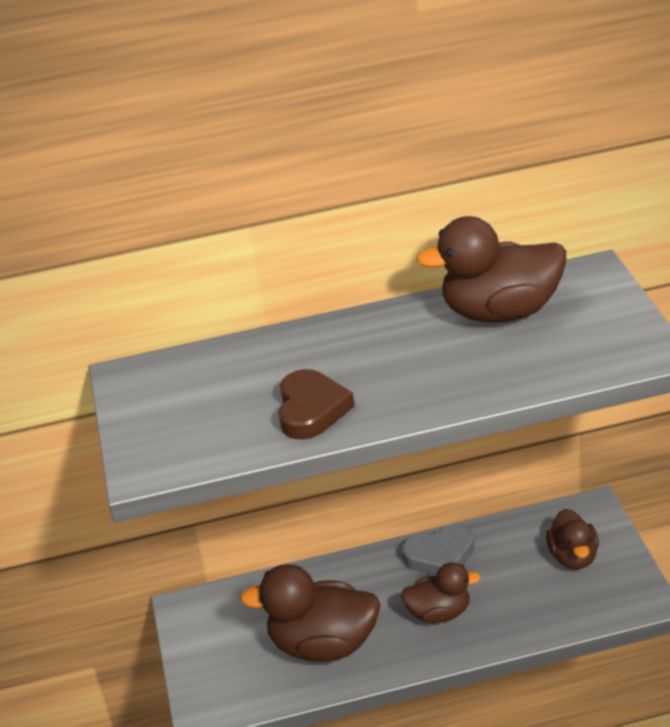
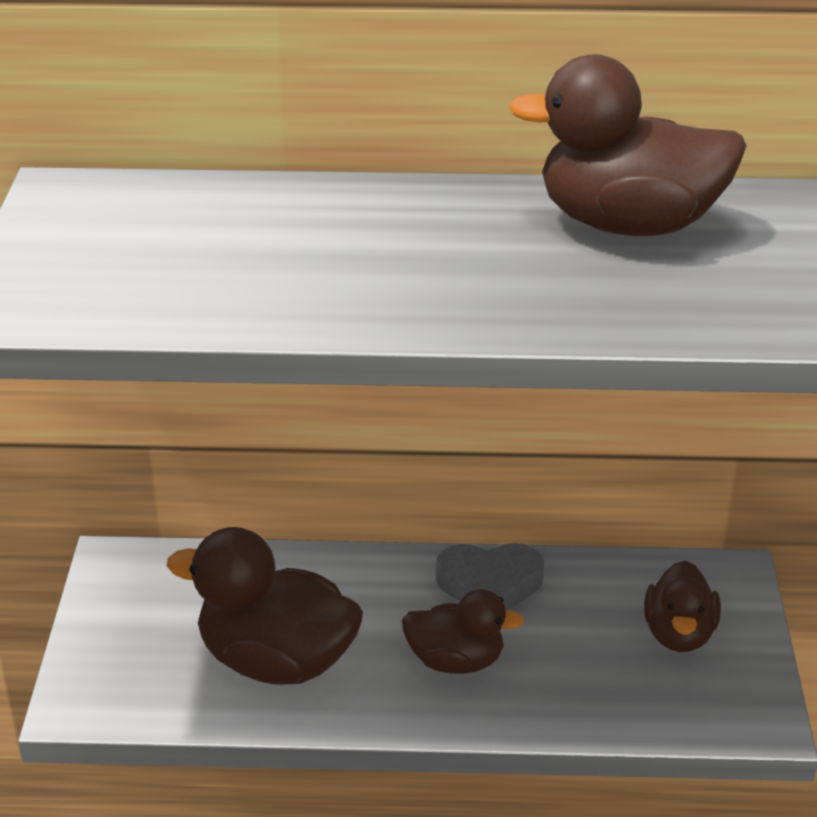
camera: 10 degrees right, 0 degrees up
brown heart [278,369,355,439] -> none

